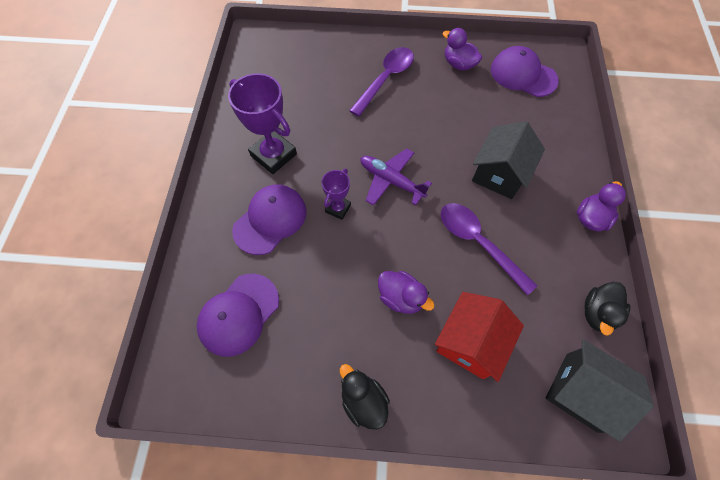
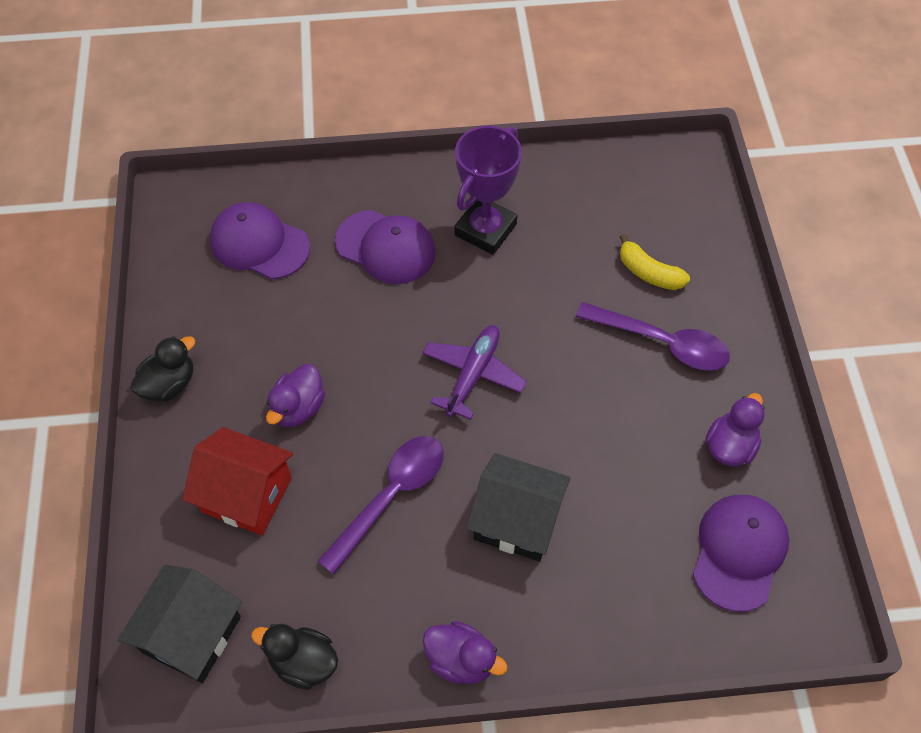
camera: 80 degrees right, 5 degrees down
purple trophy [321,169,351,220] -> none
none -> yellow banana [620,234,690,290]

